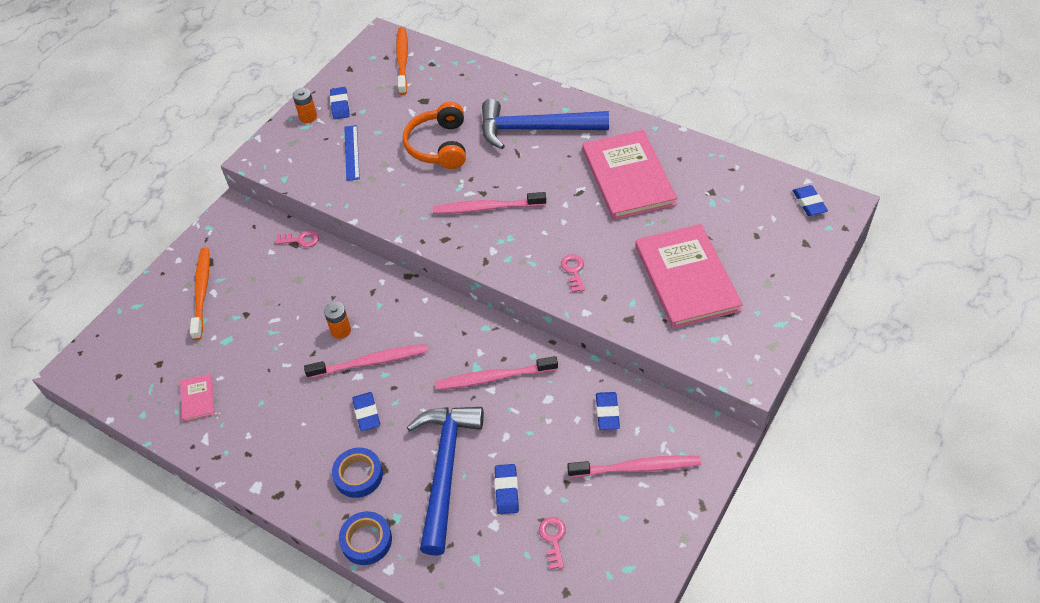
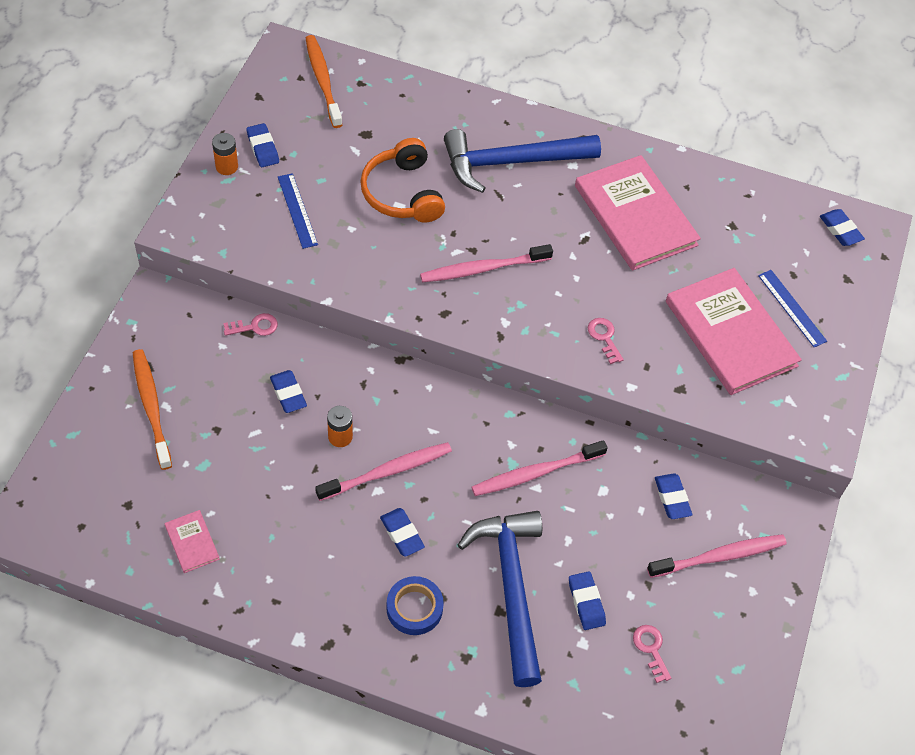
camera: 20 degrees left, 5 degrees up
blue tape [339,511,392,565] -> none
none -> blue eraser [270,370,307,413]
none -> blue ruler [758,270,827,348]

